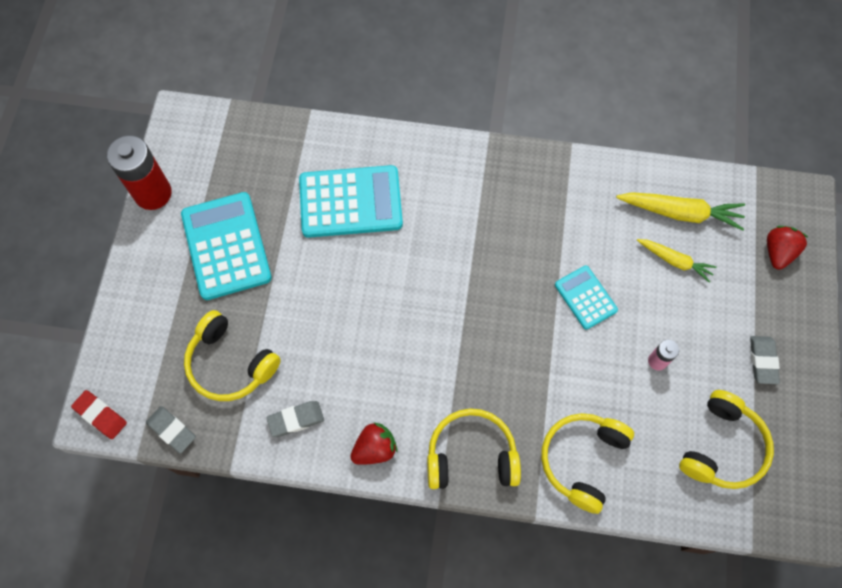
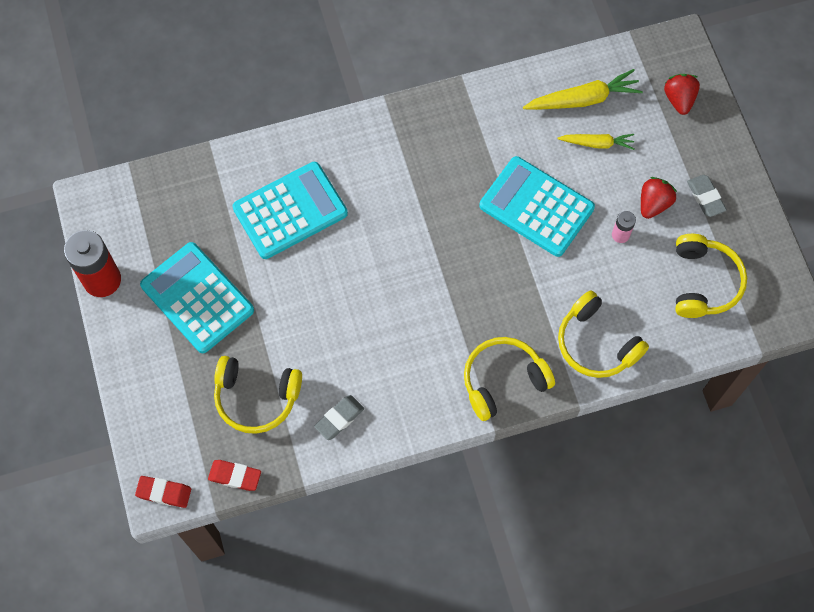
camera: 25 degrees left, 0 degrees up
grey eraser [146,406,196,454] -> red eraser [208,460,261,491]
red strawberry [350,422,398,465] -> red strawberry moved to [641,177,677,219]
yellow headphones [541,413,634,514] -> yellow headphones turned 45 degrees counterclockwise [558,291,649,378]
turquoise calculator [555,265,618,330] -> turquoise calculator [479,156,595,257], size x1.81

